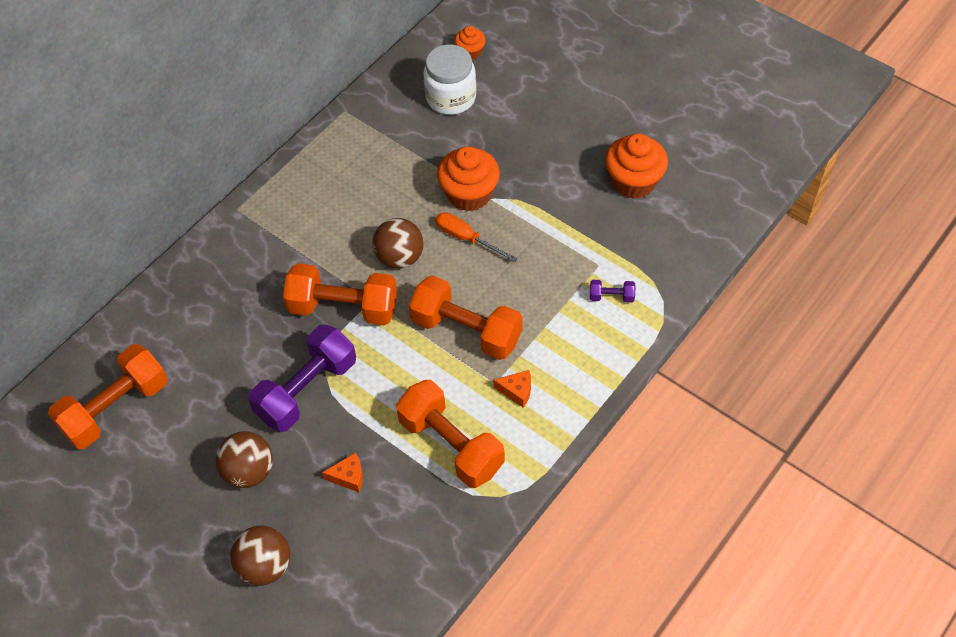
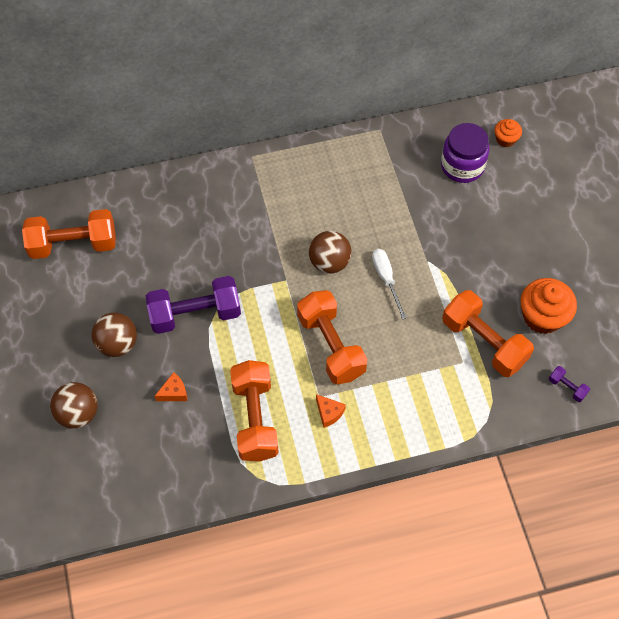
camera: 35 degrees right, 5 degrees up
orange dumbbell [283,263,397,325] -> orange dumbbell moved to [442,290,534,377]
orange cheese [322,452,363,492] -> orange cheese turned 60 degrees counterclockwise [155,372,187,401]
white jar [423,45,477,115] -> purple jar [441,123,490,183]
orange screwdriver [435,212,518,262] -> white screwdriver [372,249,407,320]
orange cupcake [437,146,500,211] -> none
purple dumbbell [590,280,636,303] -> purple dumbbell moved to [549,366,590,402]

